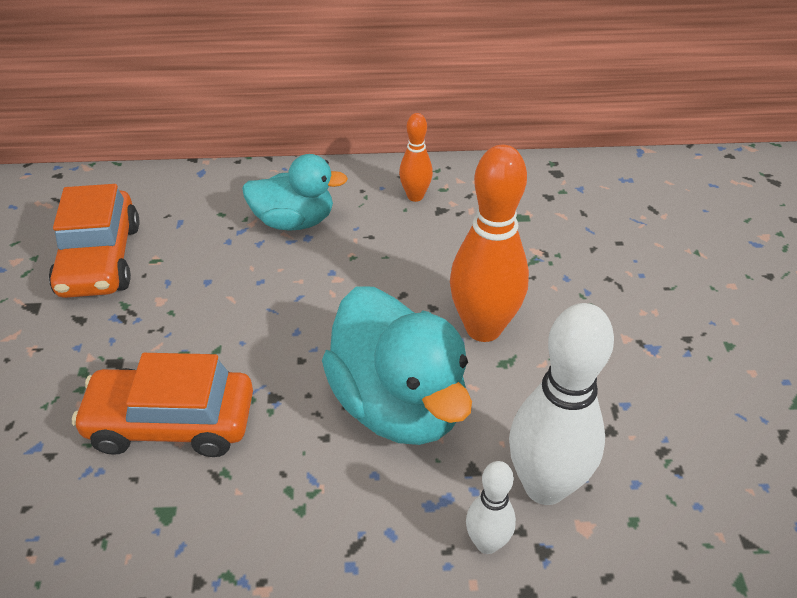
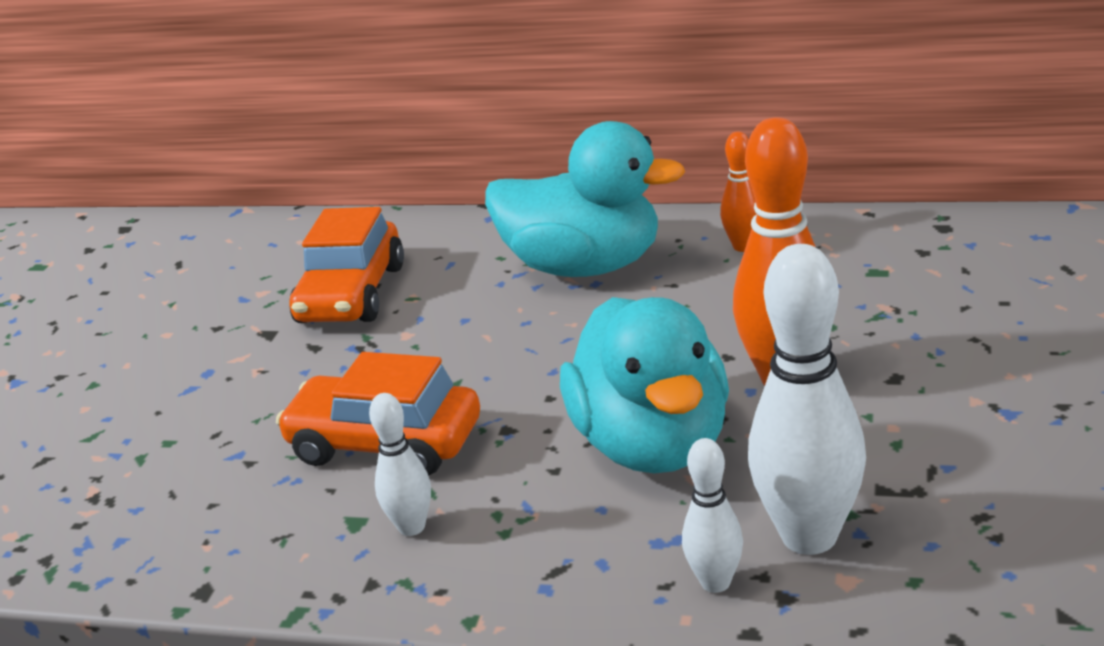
camera: 20 degrees right, 15 degrees down
turquoise duck [242,154,348,231] -> turquoise duck [485,121,685,277], size x1.59
none -> white bowling pin [369,393,431,536]

